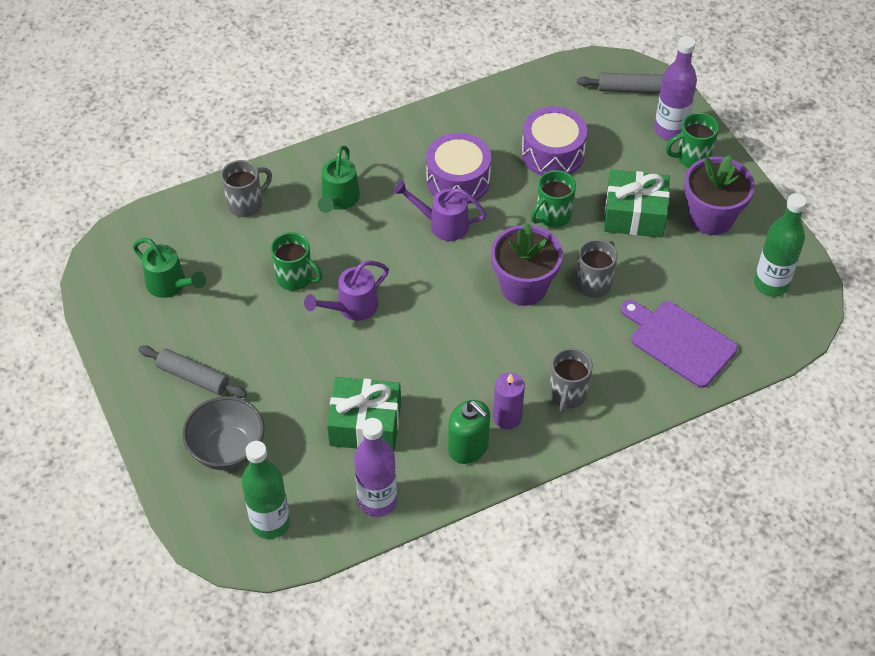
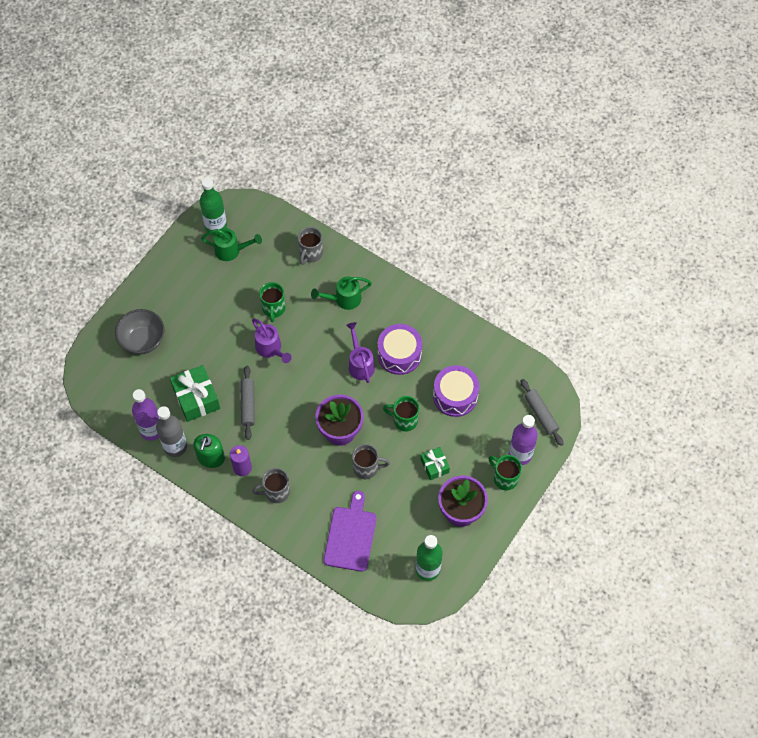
camera: 60 degrees right, 10 degrees up
green watering can [133,238,206,298] -> green watering can turned 90 degrees counterclockwise [201,228,262,261]
grey rolling pin [138,346,247,398] -> grey rolling pin moved to [240,366,255,440]
grey mug [221,160,272,217] -> grey mug turned 90 degrees clockwise [298,227,323,265]
green bottle [241,441,290,539] -> green bottle moved to [200,178,227,235]
purple watering can [304,261,389,321] -> purple watering can turned 150 degrees counterclockwise [252,318,292,363]
green gift [604,170,670,238] -> green gift [421,447,450,480], size x0.58
none -> grey bottle [156,406,187,457]

